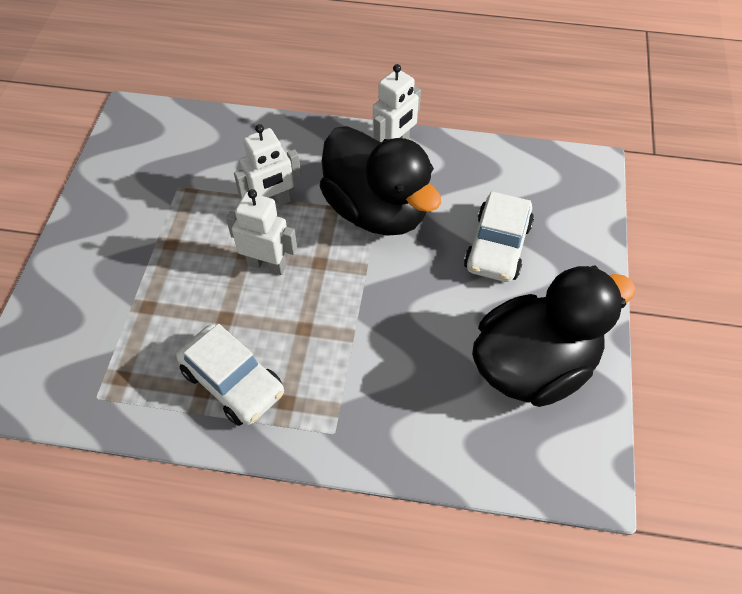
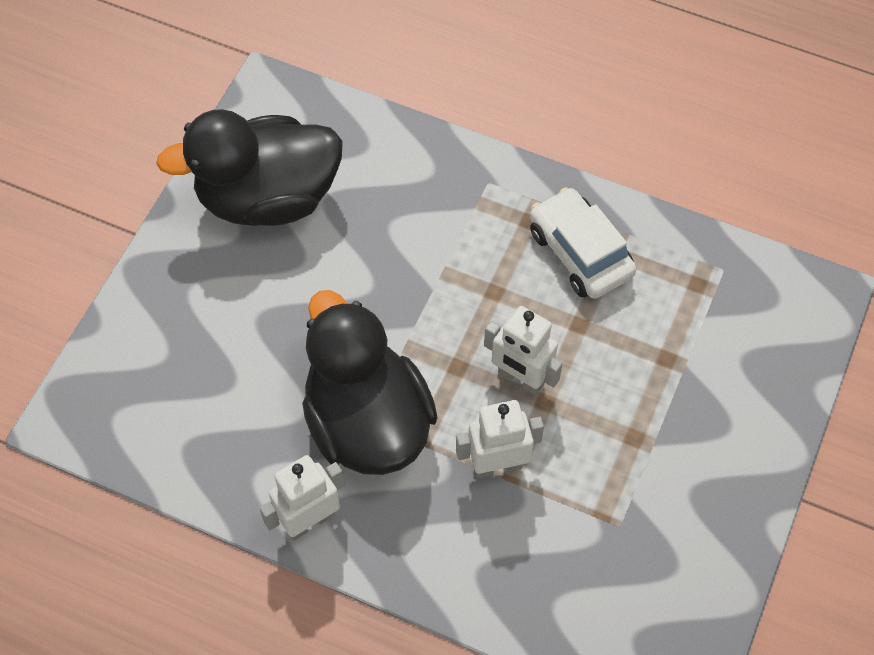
camera: 165 degrees left, 5 degrees up
white car [464,191,534,282] -> none

